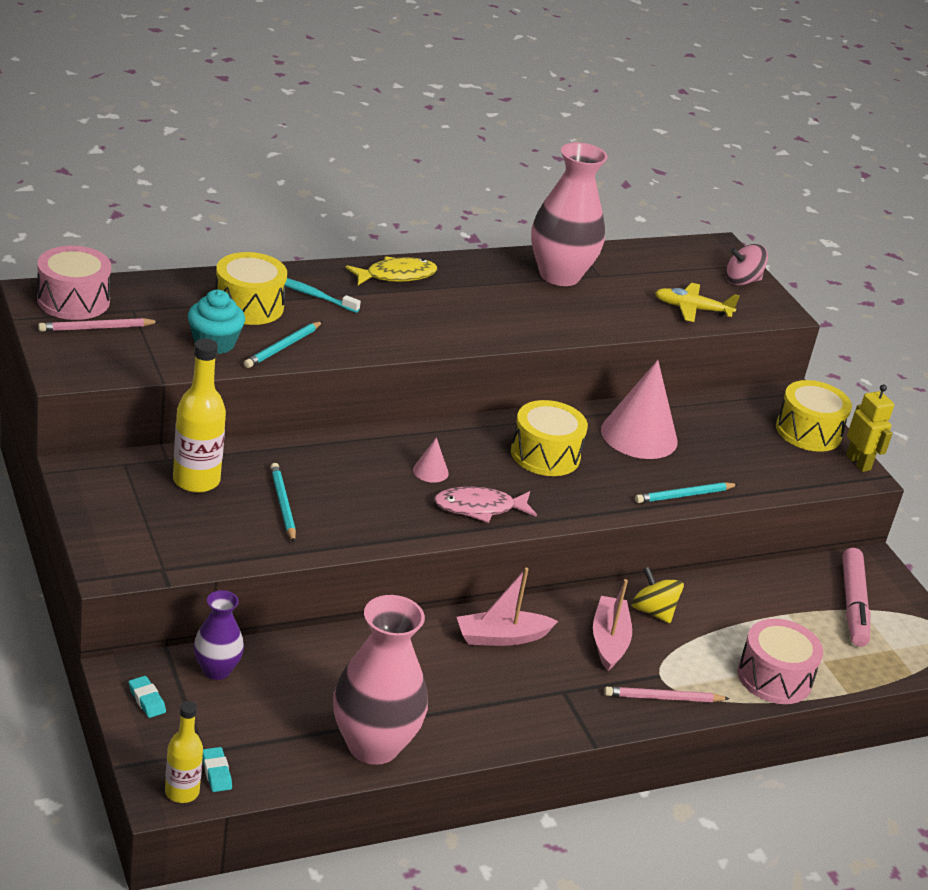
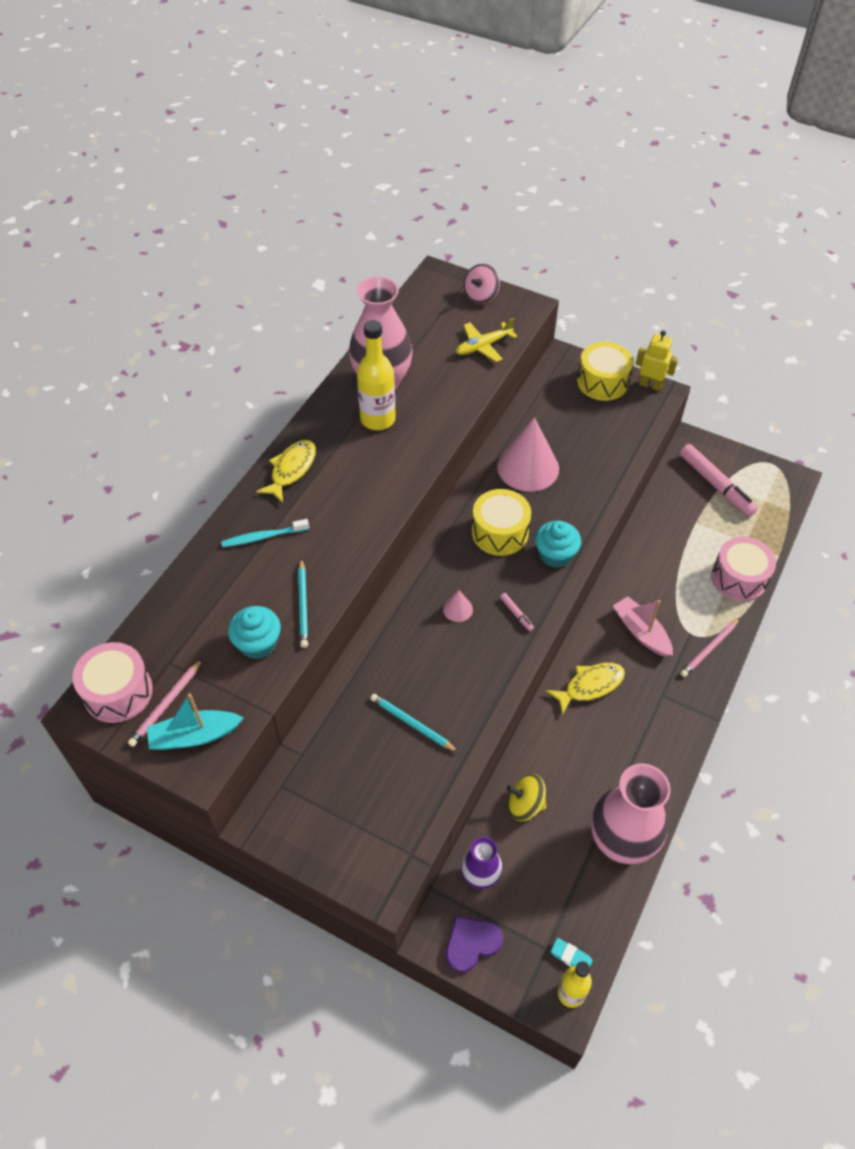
camera: 35 degrees left, 20 degrees up
turquoise eraser [129,676,166,718] -> purple heart [446,916,503,973]
yellow bottle [173,338,226,493] -> yellow bottle moved to [357,320,396,430]
yellow drum [215,252,287,325] -> none
pink fish [434,487,537,523] -> pink marker [500,593,534,631]
pink boat [457,568,558,646] -> yellow fish [546,663,625,715]
yellow spinning top [631,567,684,623] -> yellow spinning top moved to [507,774,546,821]
turquoise pencil [635,482,738,503] -> none
none -> turquoise boat [147,693,243,750]
none -> turquoise cupcake [535,521,581,568]

